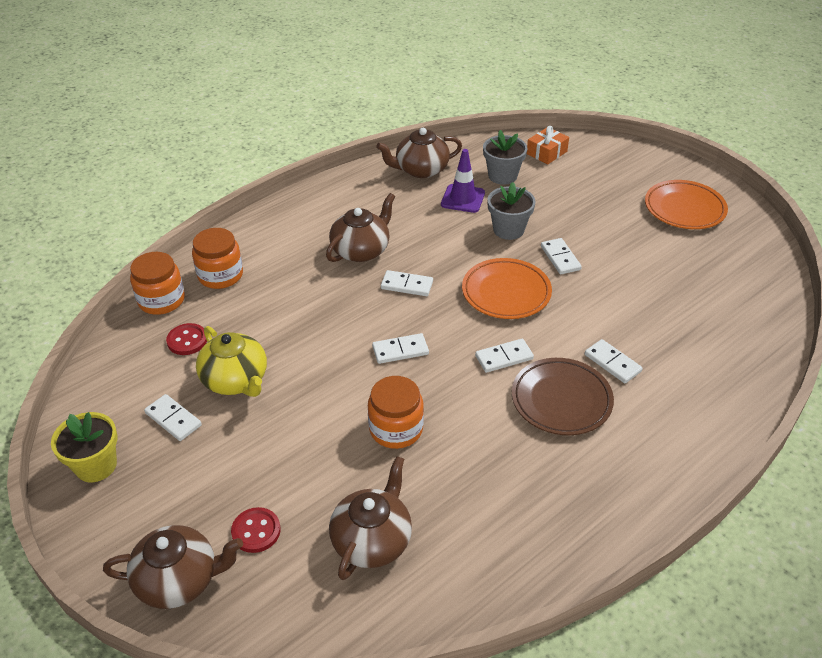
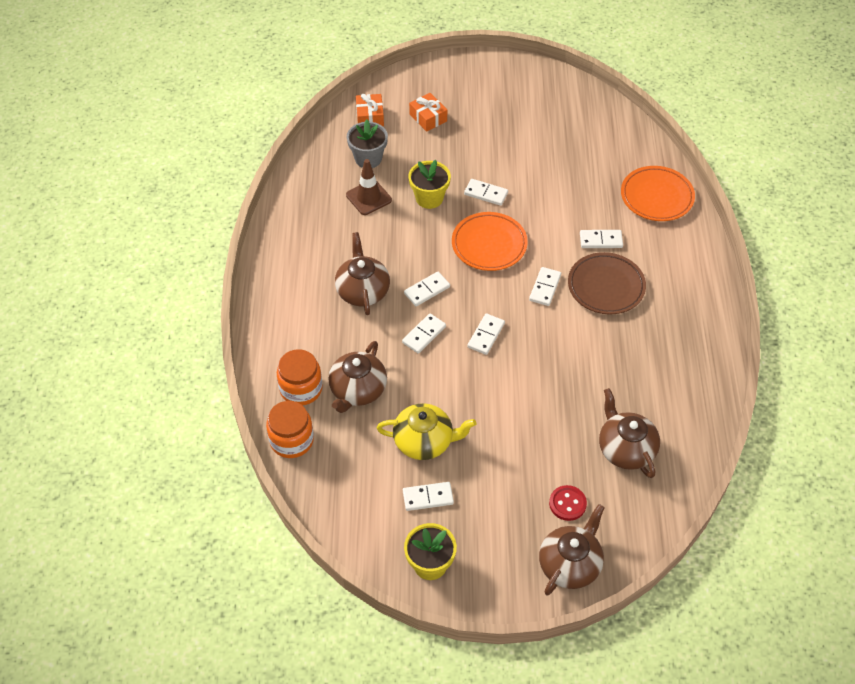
camera: 50 degrees left, 10 degrees up
red button [166,323,207,355] -> none
orange jar [368,376,424,449] -> none
brown teapot [376,128,462,178] -> brown teapot moved to [328,341,387,413]
purple traffic cone [441,149,485,213] -> brown traffic cone [346,159,392,215]
grey flower pot [487,182,536,240] -> yellow flower pot [408,160,451,209]
orange plate [645,180,728,229] -> orange plate moved to [621,166,695,221]
none -> white domino [402,313,446,354]
none -> orange gift [409,93,447,132]

